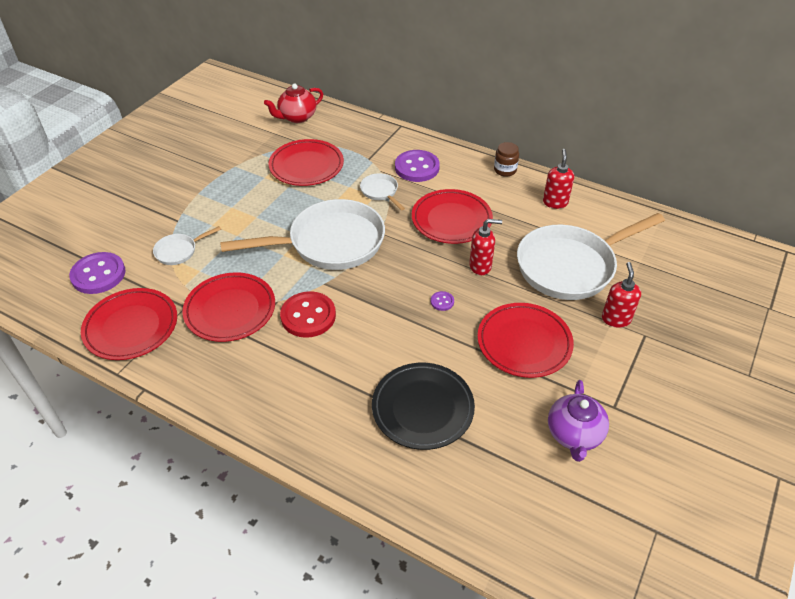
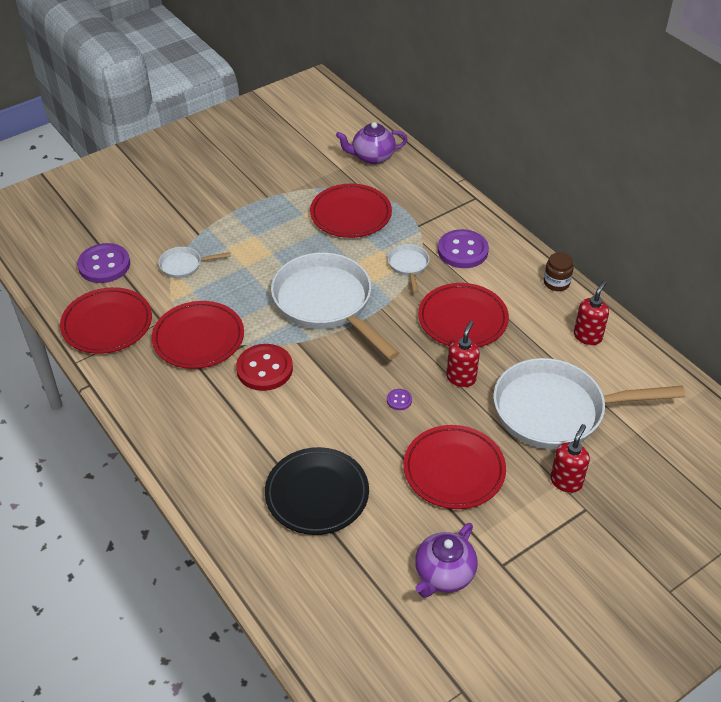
camera: 25 degrees right, 0 degrees up
white pan [220,199,385,270] -> white pan turned 135 degrees counterclockwise [271,252,399,360]
red teapot [264,84,323,123] -> purple teapot [336,122,408,164]
red soap dispenser [469,219,502,275] -> red soap dispenser turned 90 degrees counterclockwise [446,321,480,387]

